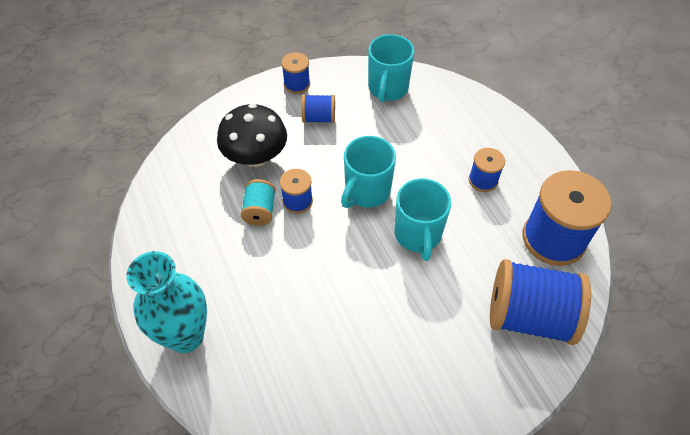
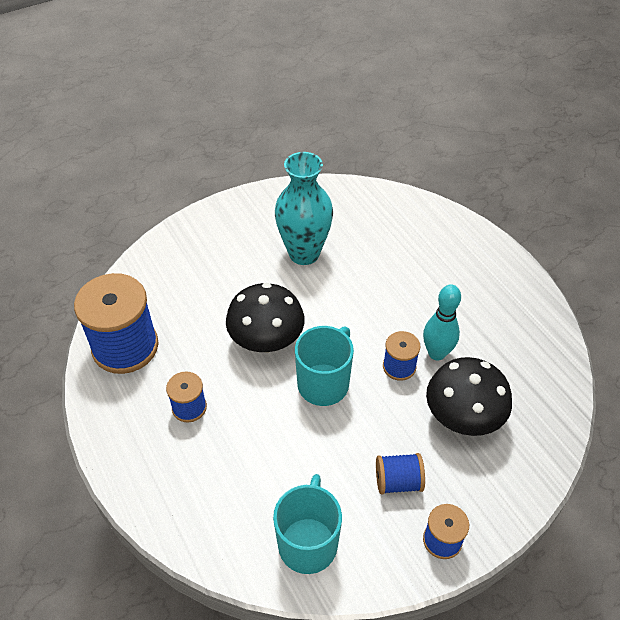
camera: 175 degrees right, 5 degrees down
turquoise vase [126,251,207,353] -> turquoise vase moved to [275,152,333,265]
turquoise spool [240,179,276,226] -> turquoise bowling pin [423,284,461,360]
turquoise mug [395,178,451,261] -> black mushroom [226,283,305,352]
blue spool [490,259,591,345] -> none

